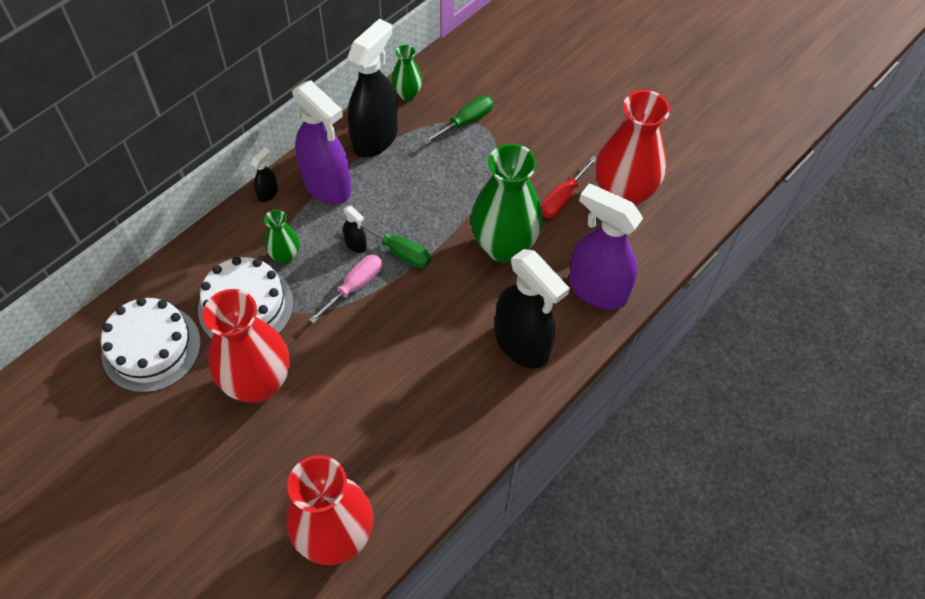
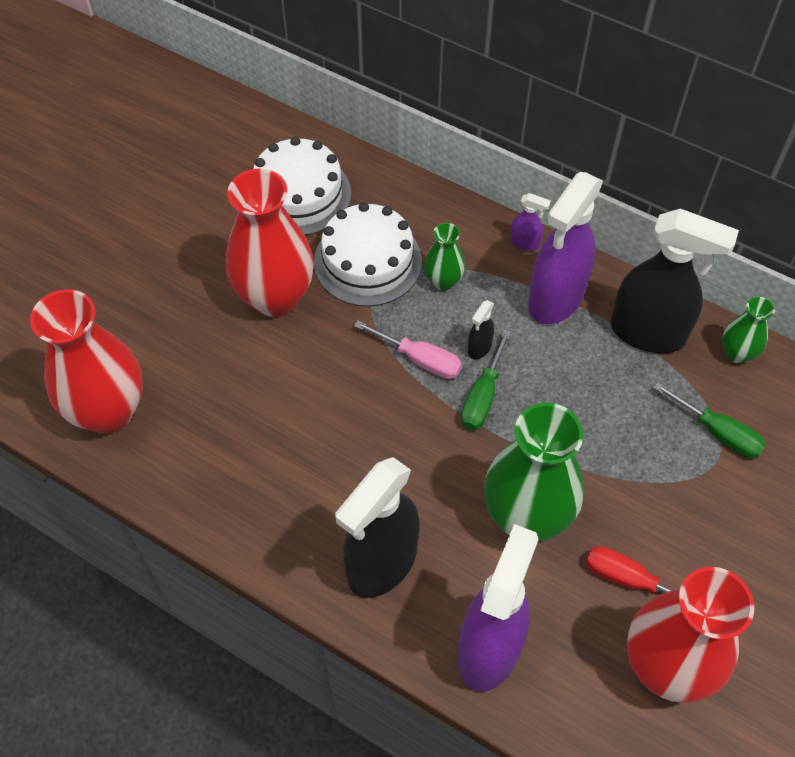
camera: 80 degrees right, 0 degrees up
black spray bottle [251,148,278,202] -> purple spray bottle [510,193,551,251]

